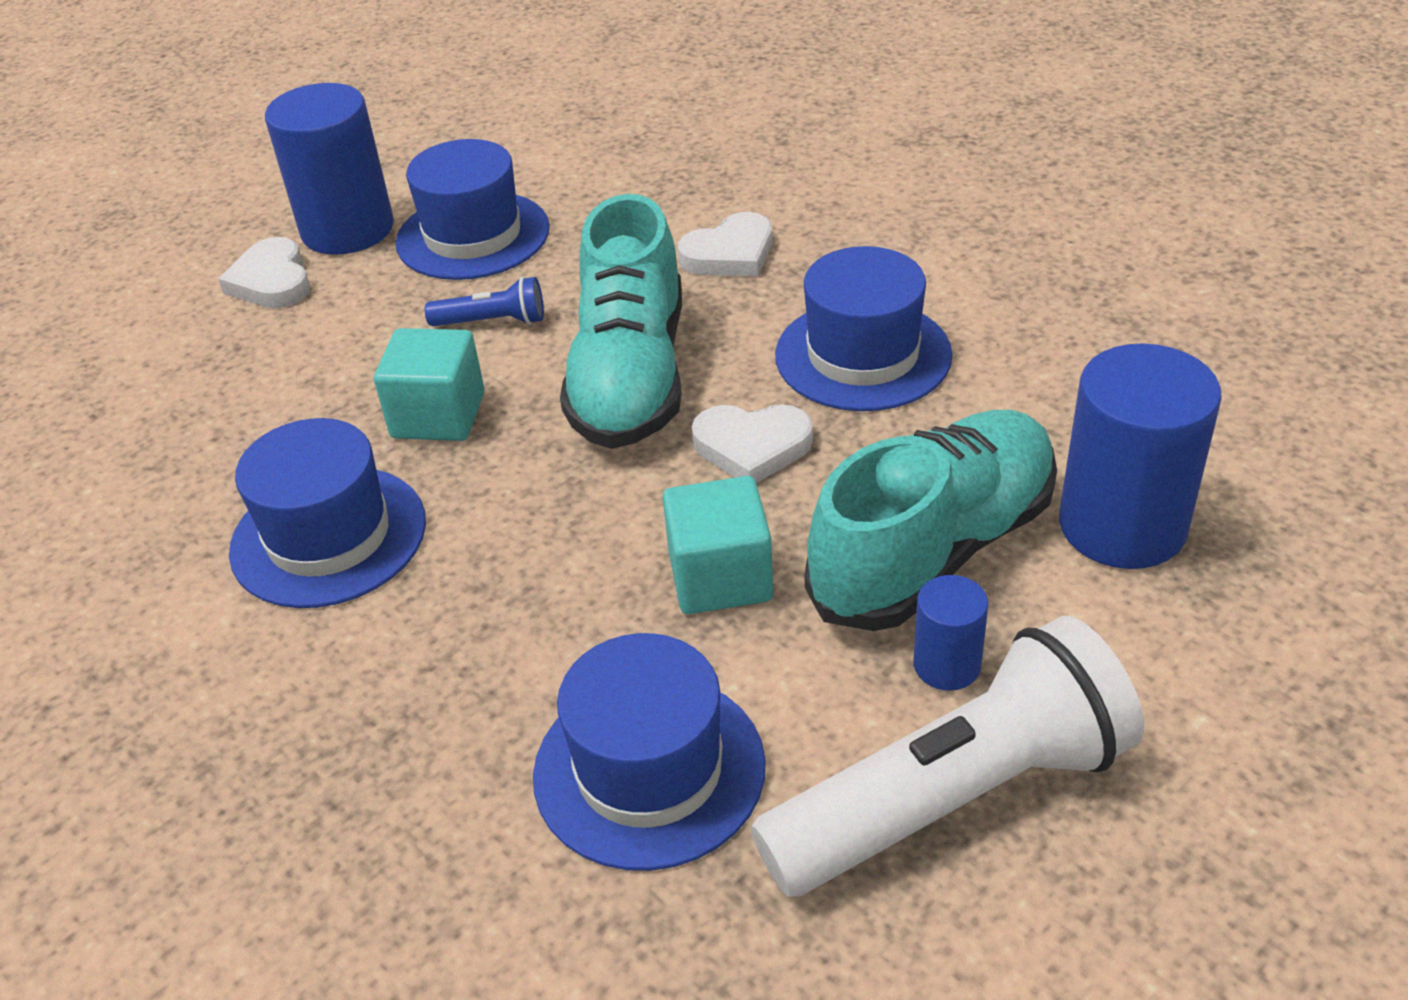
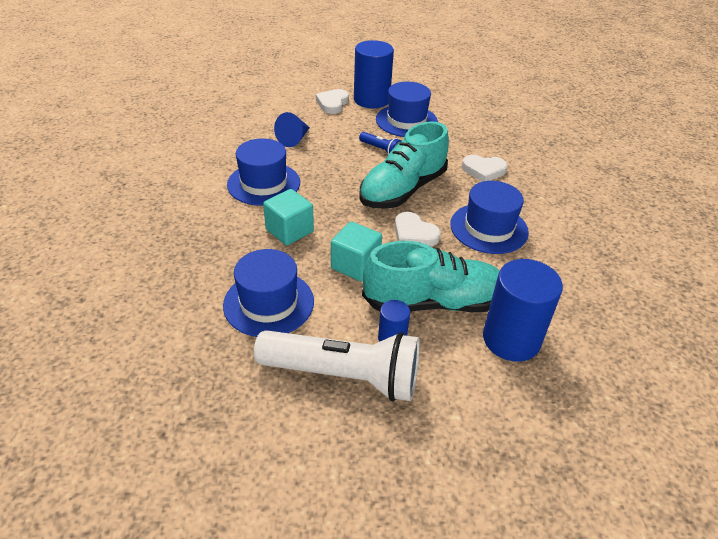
camera: 35 degrees right, 0 degrees up
turquoise cube [374,328,485,441] -> turquoise cube moved to [263,189,314,245]
none -> blue cone [274,112,310,147]

